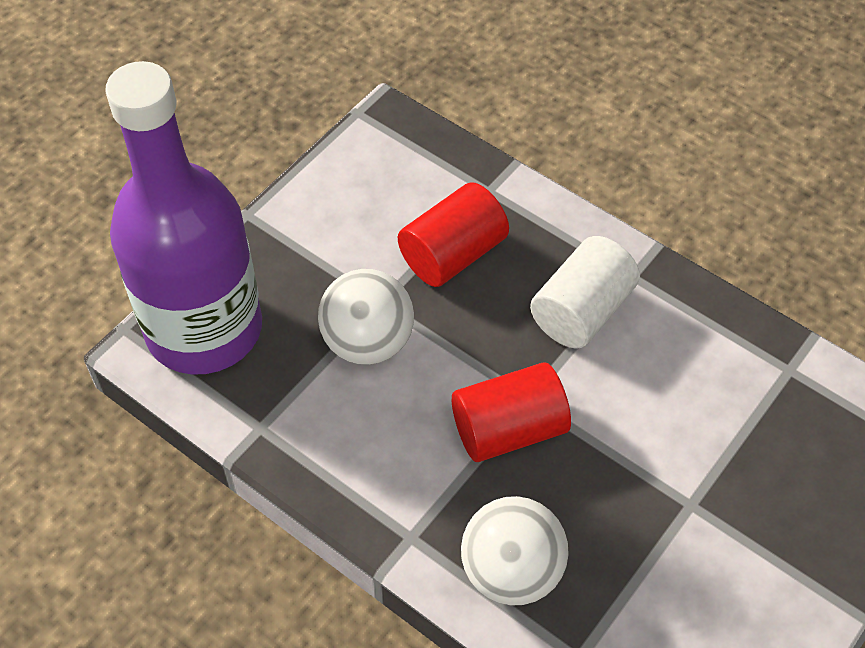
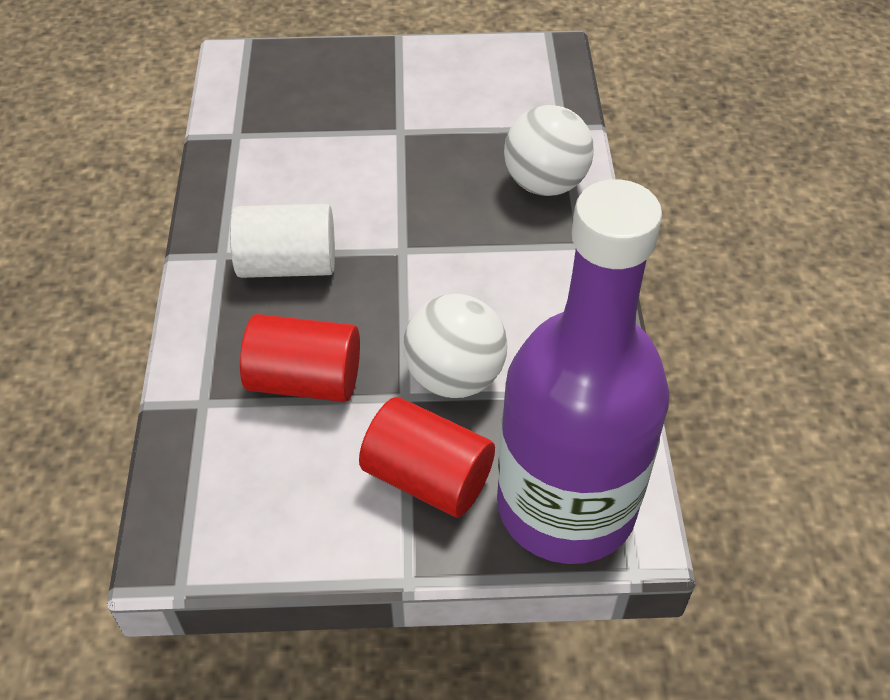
camera: 130 degrees left, 5 degrees down
red cylinder [452,362,571,462] -> red cylinder moved to [359,397,495,517]

